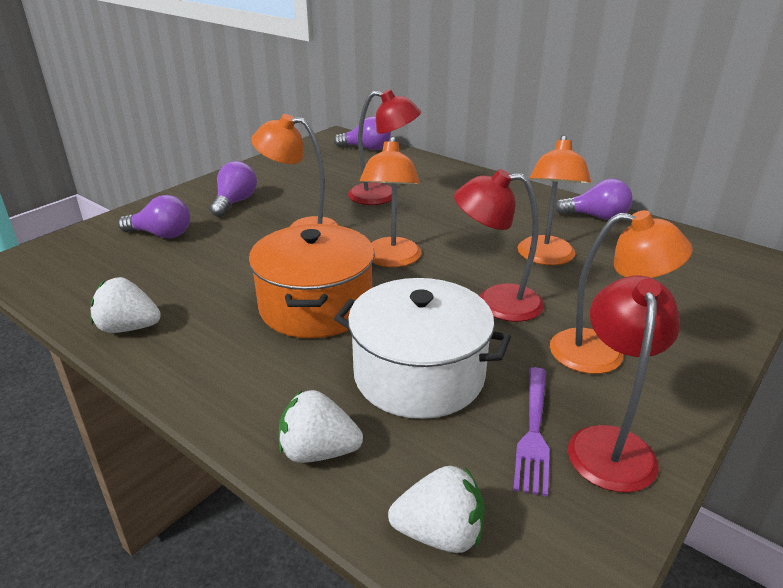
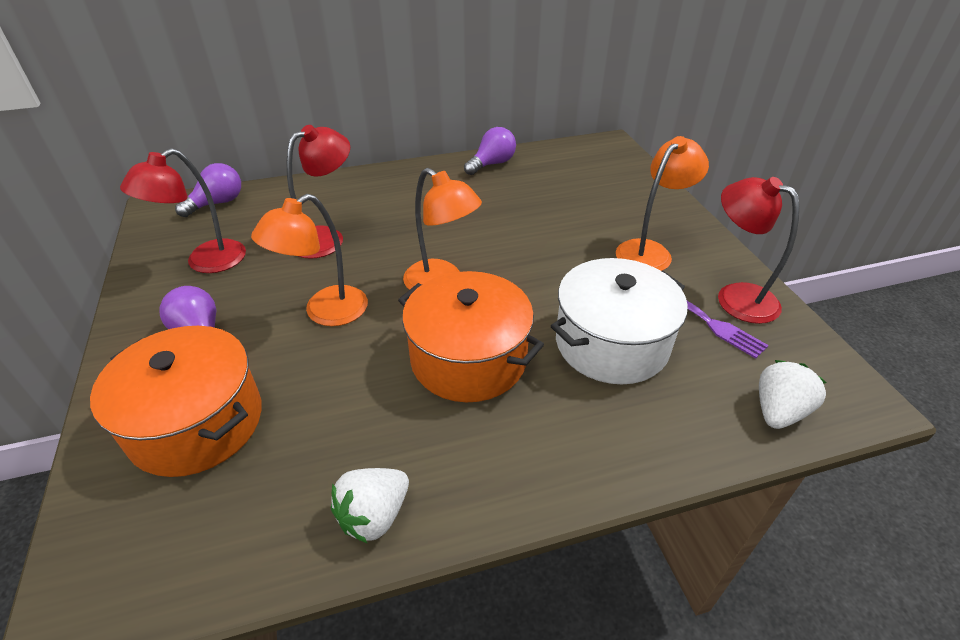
camera: 55 degrees left, 10 degrees up
purple light bulb [118,195,190,238] -> orange pot [90,326,262,477]
white strawberry [278,390,363,463] -> none
red lamp [454,169,544,322] -> red lamp moved to [120,148,246,273]
orange lamp [518,135,591,265] -> none

